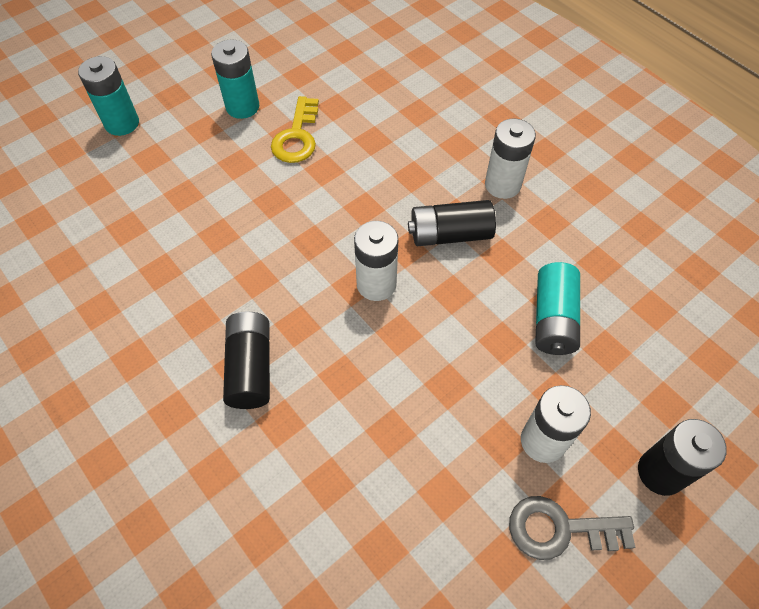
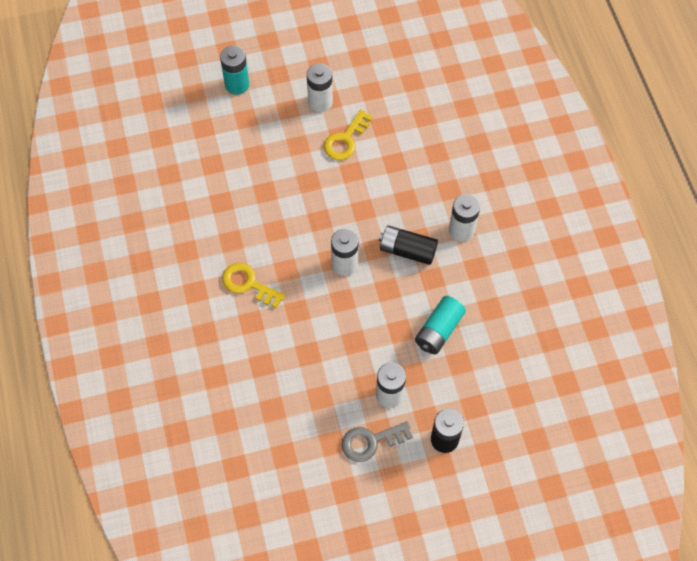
camera: 25 degrees right, 5 degrees up
turquoise battery [211,40,259,119] -> white battery [307,63,333,112]
black battery [223,311,270,409] -> yellow key [222,263,286,308]
grey key [509,496,636,560] -> grey key turned 45 degrees counterclockwise [342,421,413,462]

